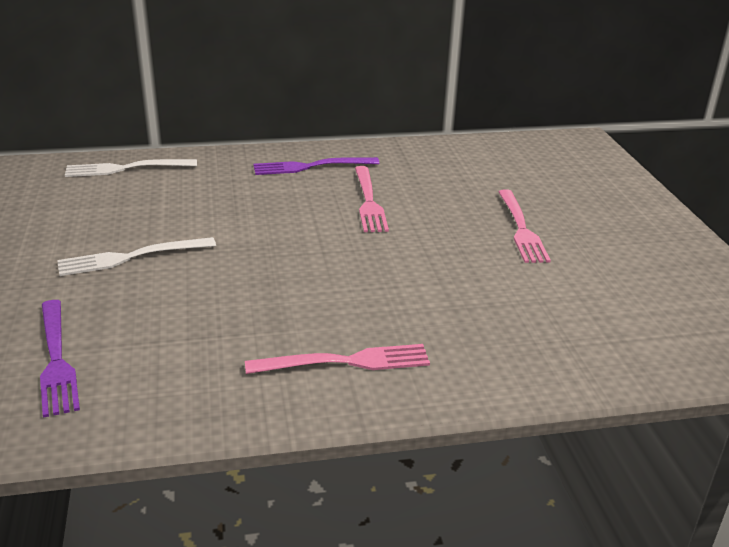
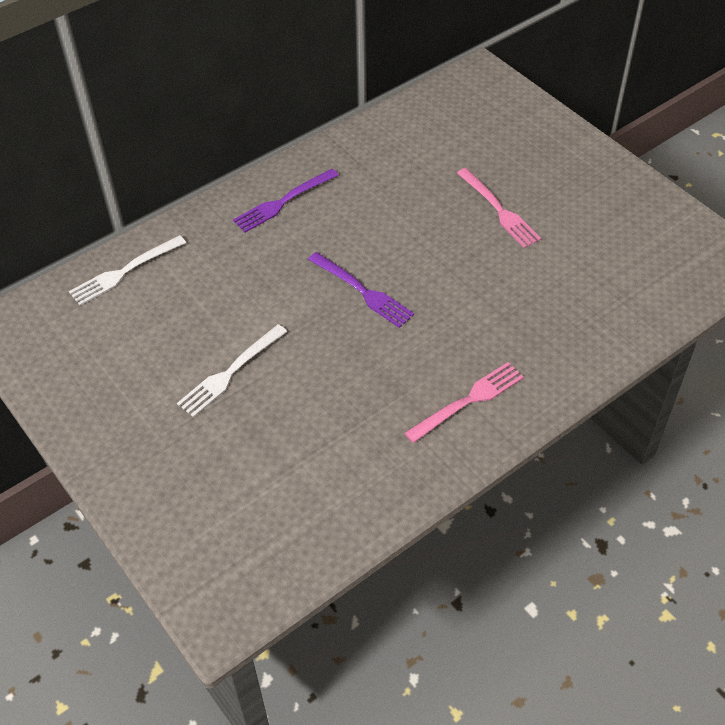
camera: 25 degrees left, 20 degrees up
purple fork [40,300,80,418] -> purple fork moved to [308,252,414,328]
pink fork [355,166,389,232] -> none

